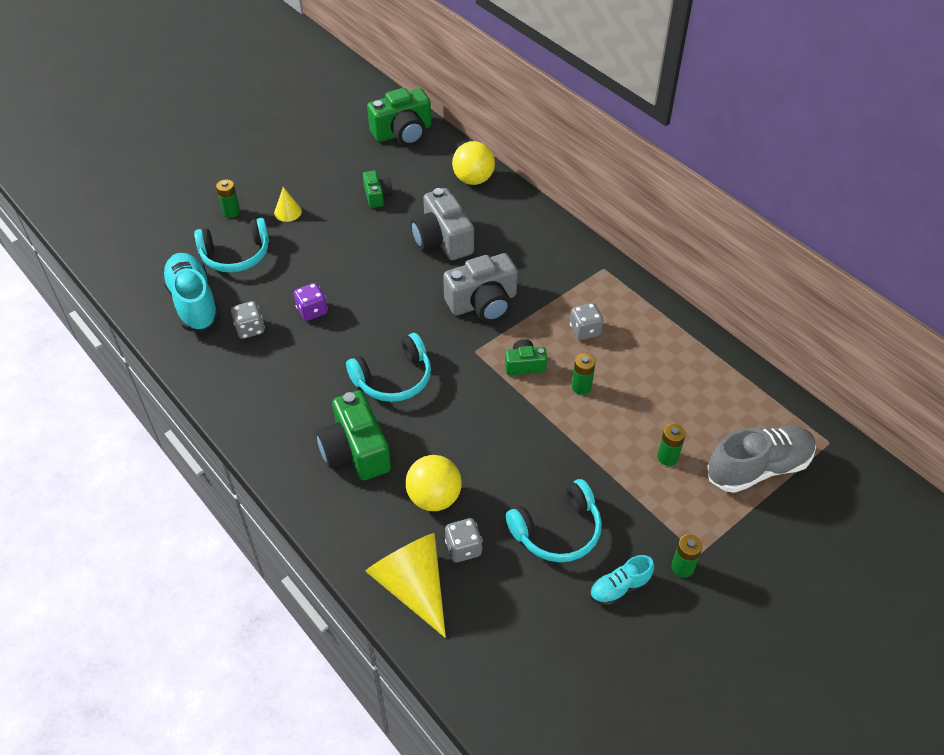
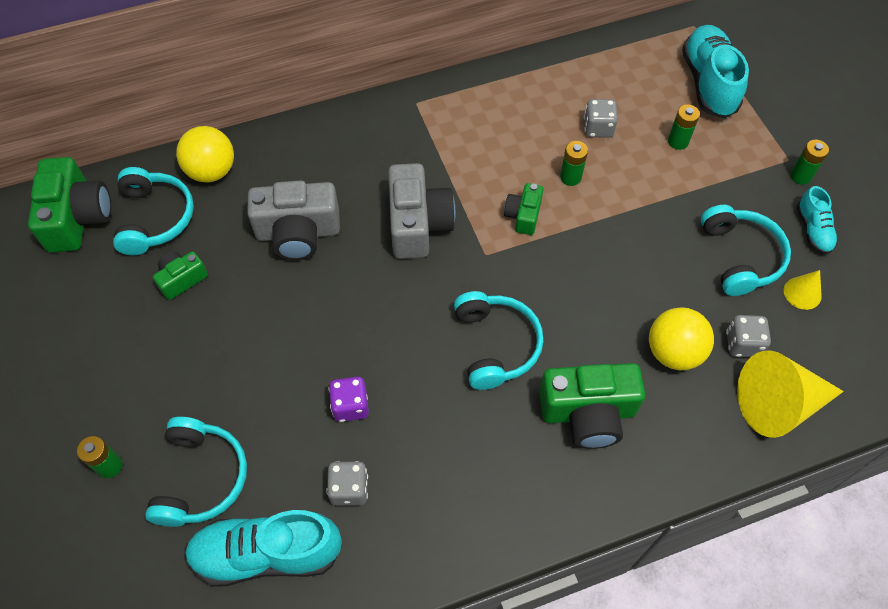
camera: 70 degrees left, 10 degrees up
yellow cone [274,187,302,222] -> yellow cone moved to [784,270,822,310]
green camera [363,170,393,208] -> green camera turned 45 degrees counterclockwise [153,251,208,300]
grey dice [570,303,603,340] -> grey dice moved to [584,99,618,138]
grey shoe [707,426,816,493] -> turquoise shoe [682,25,749,119]
none -> turquoise headphones [113,167,194,255]

